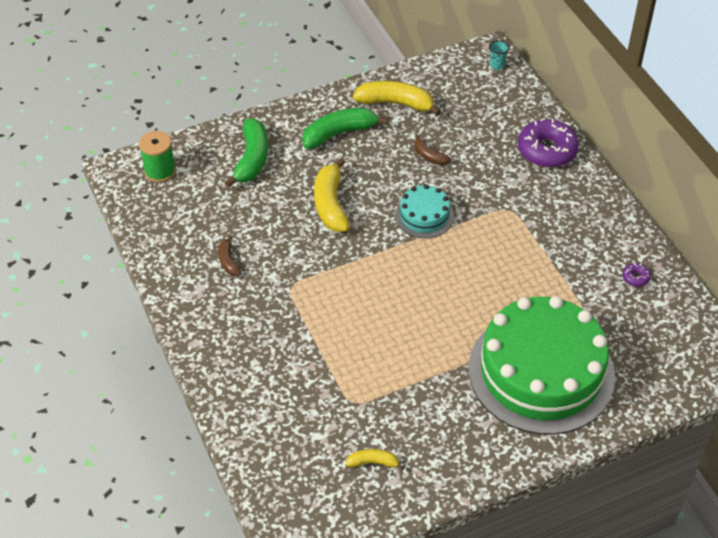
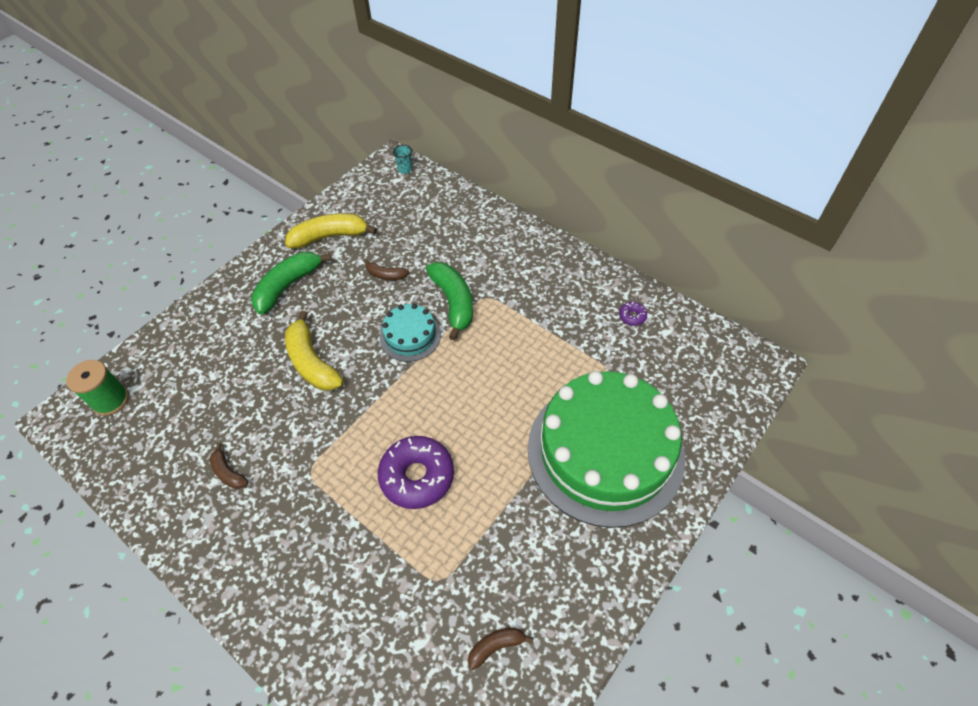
camera: 25 degrees left, 5 degrees up
green banana [225,118,268,188] -> green banana moved to [426,262,473,341]
yellow banana [346,449,404,470] -> brown banana [468,628,534,670]
purple donut [518,118,579,168] -> purple donut moved to [378,436,454,509]

